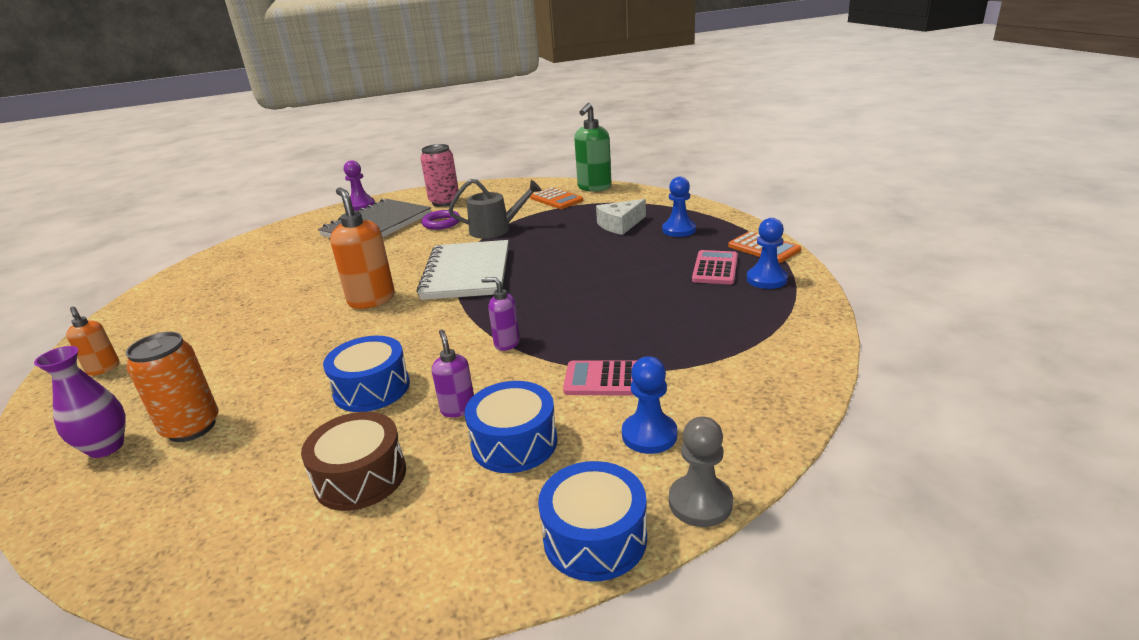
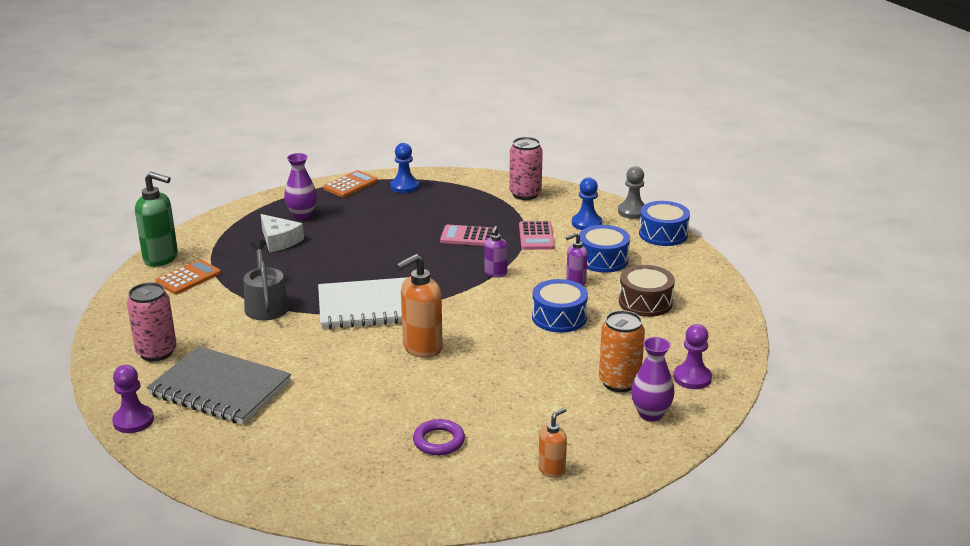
camera: 100 degrees left, 0 degrees up
purple ring [421,210,460,230] -> purple ring moved to [413,419,465,455]
blue pawn [662,176,696,237] -> purple vase [284,153,317,219]
pink calculator [692,250,738,284] -> pink calculator moved to [440,225,494,246]
none -> pink can [509,137,543,200]
none -> purple pawn [674,324,712,389]

